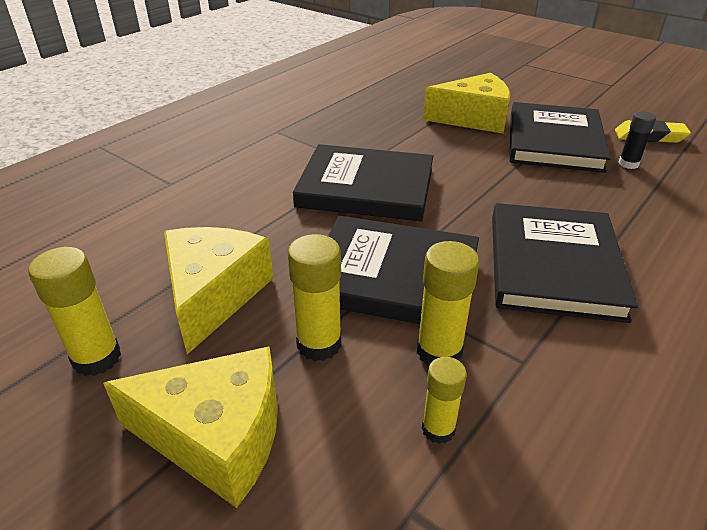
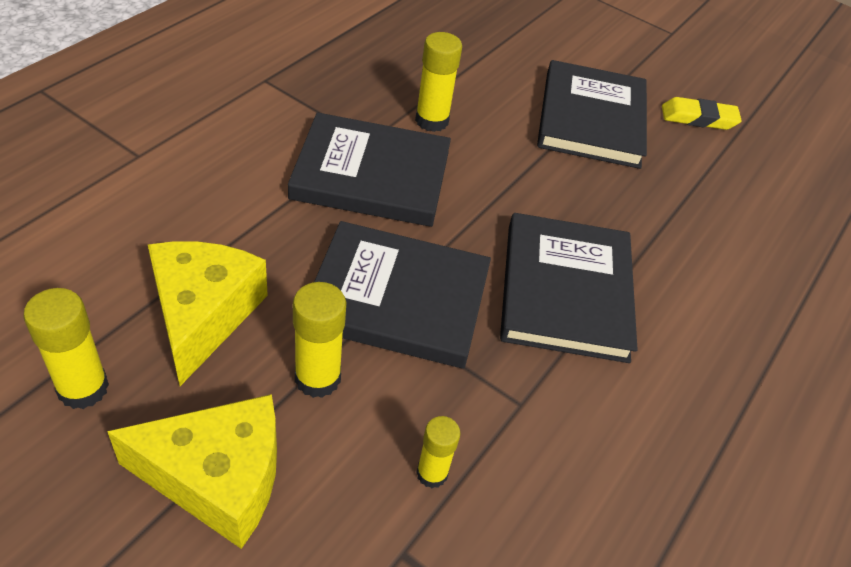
camera: 10 degrees left, 10 degrees up
yellow glue stick [417,241,479,366] -> yellow glue stick moved to [415,32,462,132]
yellow cheese [423,73,510,134] -> none
black glue stick [619,111,656,169] -> none

